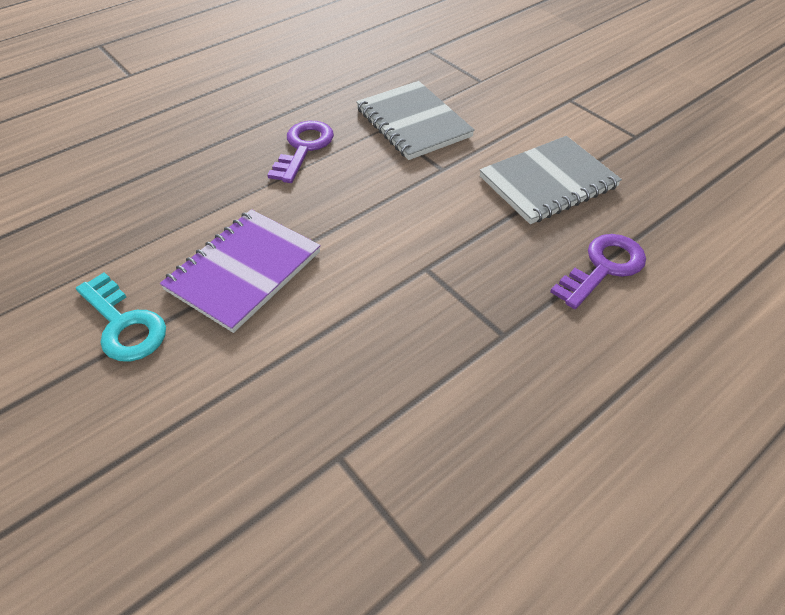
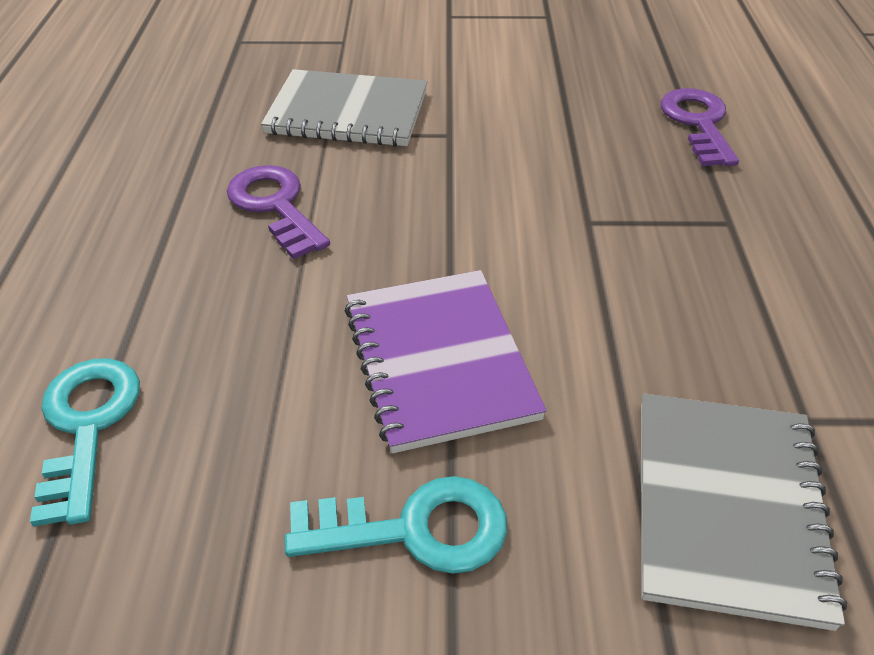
camera: 50 degrees left, 5 degrees down
grey notebook [479,136,622,224] -> grey notebook moved to [641,394,847,631]
none -> turquoise key [30,358,140,527]

